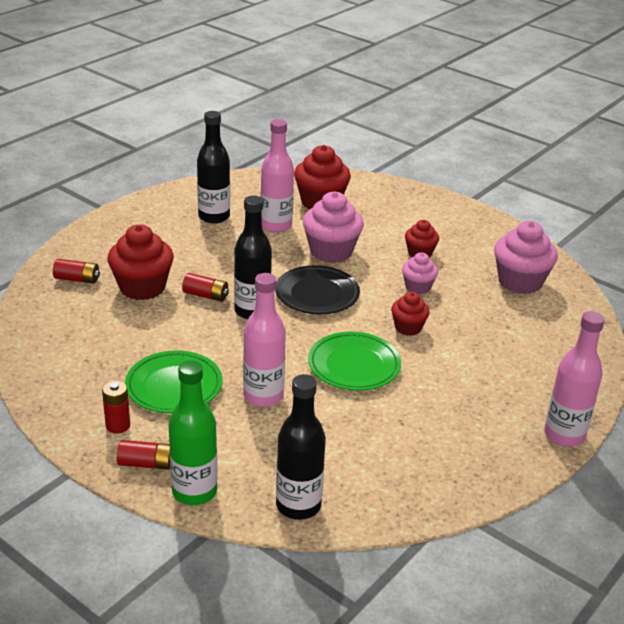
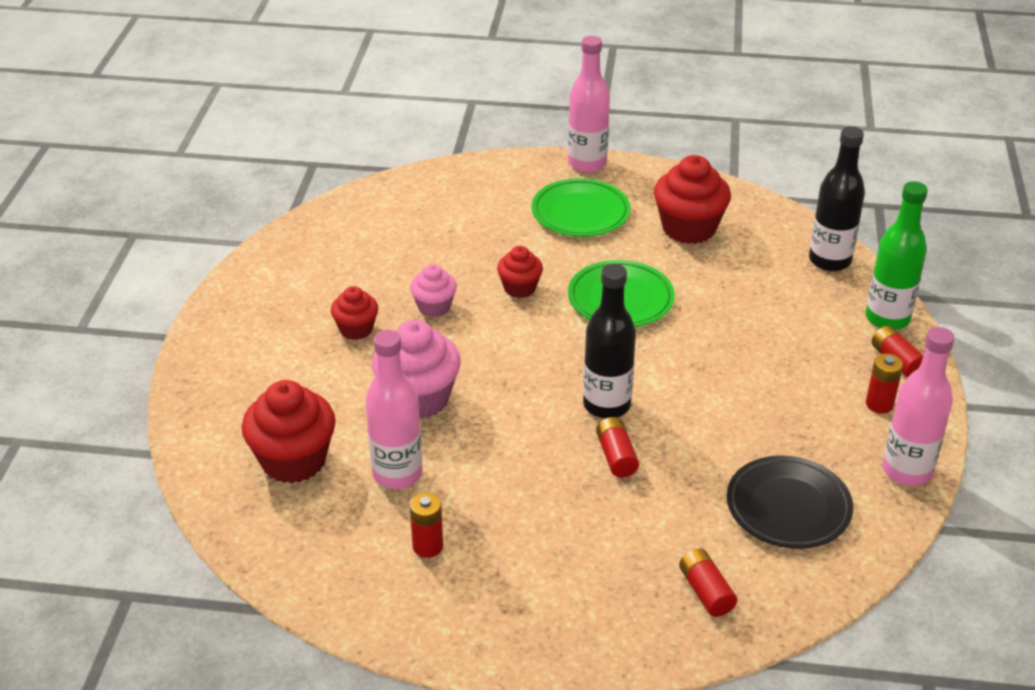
camera: 120 degrees left, 5 degrees up
red cupcake [108,224,174,300] -> red cupcake moved to [654,155,731,244]
green plate [125,350,223,413] -> green plate moved to [532,178,630,237]
black bottle [197,111,230,224] -> red battery [410,493,443,558]
pink bottle [243,273,286,407] -> pink bottle moved to [882,327,954,486]
black plate [275,265,360,314] -> black plate moved to [727,455,853,549]
pink cupcake [494,221,558,294] -> none

